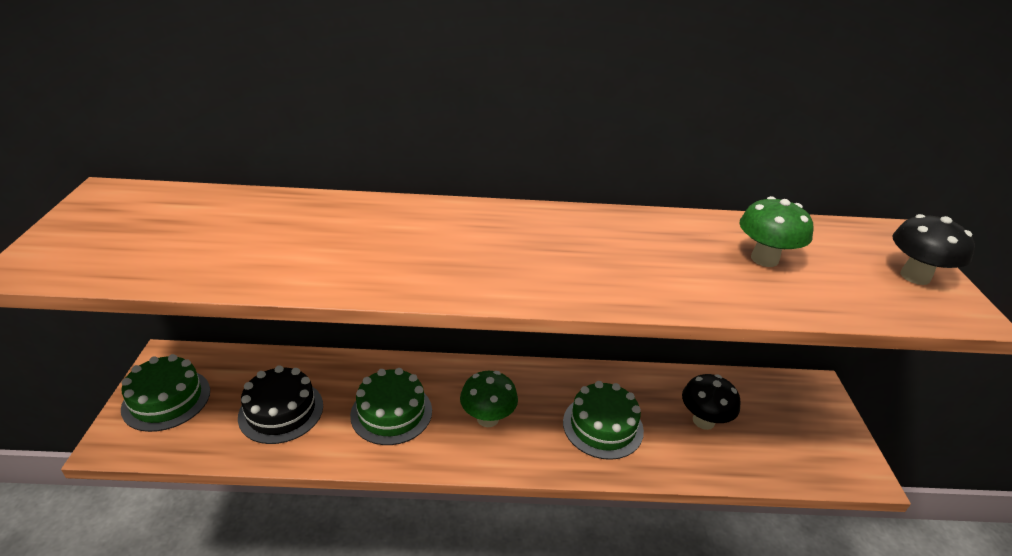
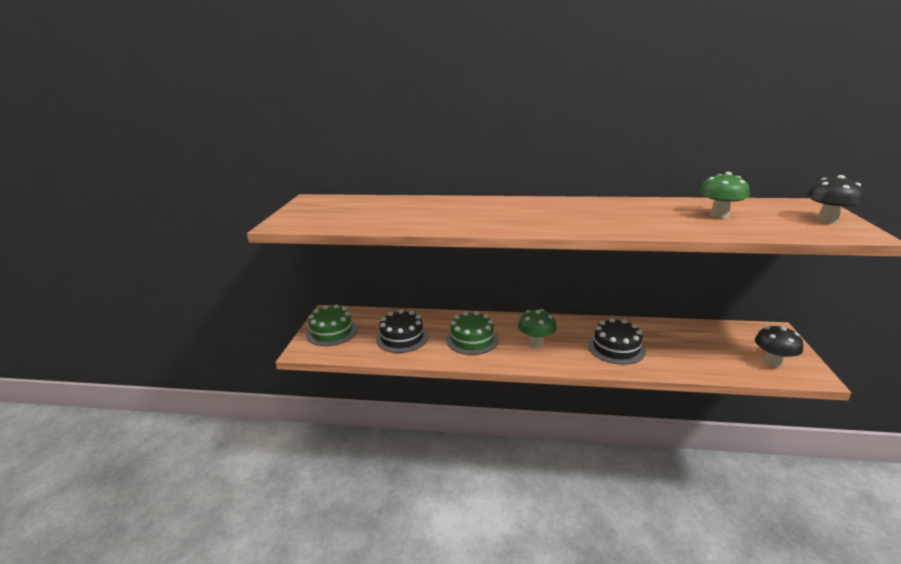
camera: 10 degrees right, 10 degrees down
green cake [563,381,644,460] -> black cake [588,318,646,365]
black mushroom [682,374,741,430] -> black mushroom moved to [755,325,803,367]

